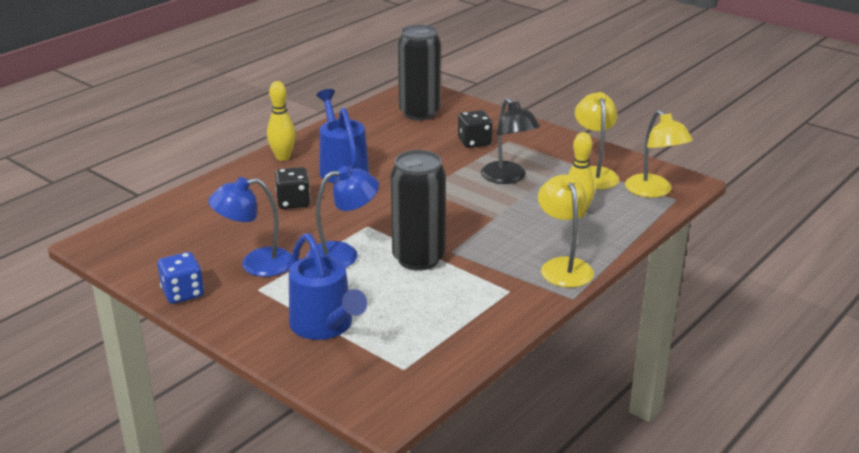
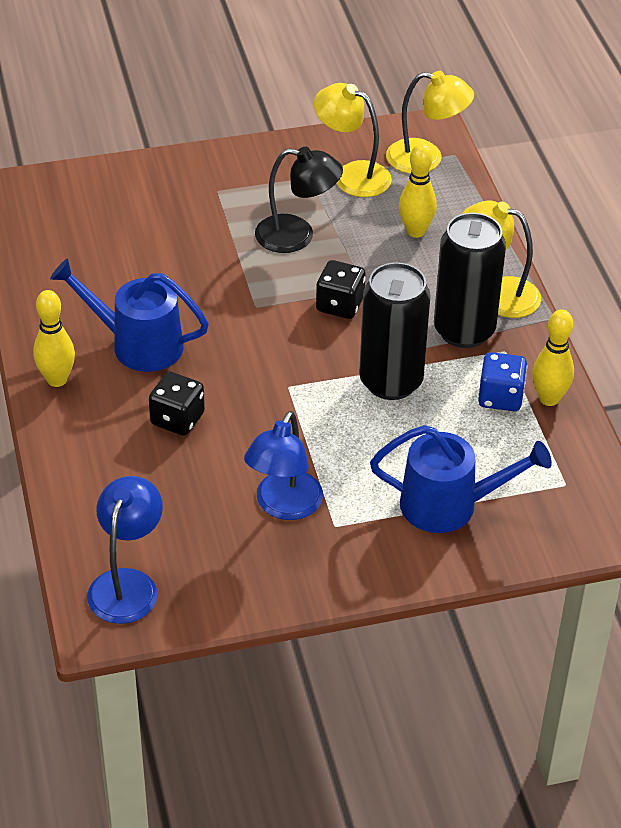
camera: 55 degrees left, 15 degrees up
blue dice [157,252,204,304] -> blue dice moved to [478,352,527,411]
blue lamp [306,166,379,267] -> blue lamp moved to [87,476,163,624]
black can [398,25,441,121] -> black can moved to [434,213,506,348]
black dice [458,110,492,148] -> black dice moved to [316,260,366,319]
none -> yellow bowling pin [532,309,574,406]

